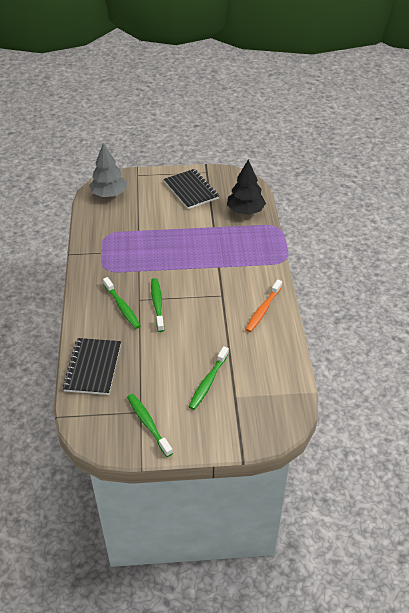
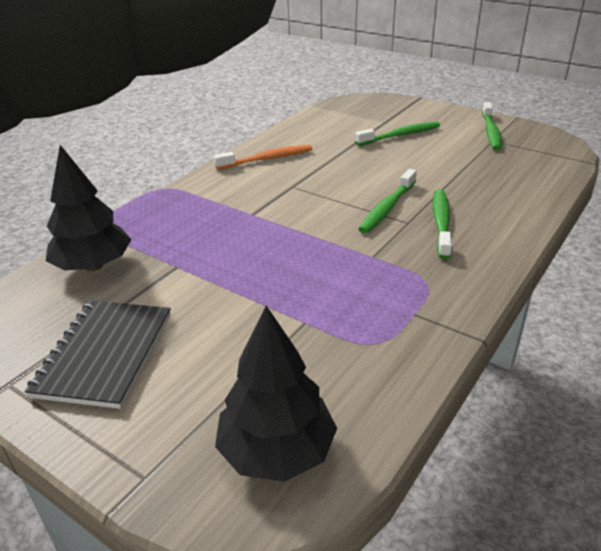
camera: 140 degrees left, 10 degrees down
black notebook [62,338,121,395] -> none
grey tree [89,143,127,197] -> black tree [215,306,337,482]

